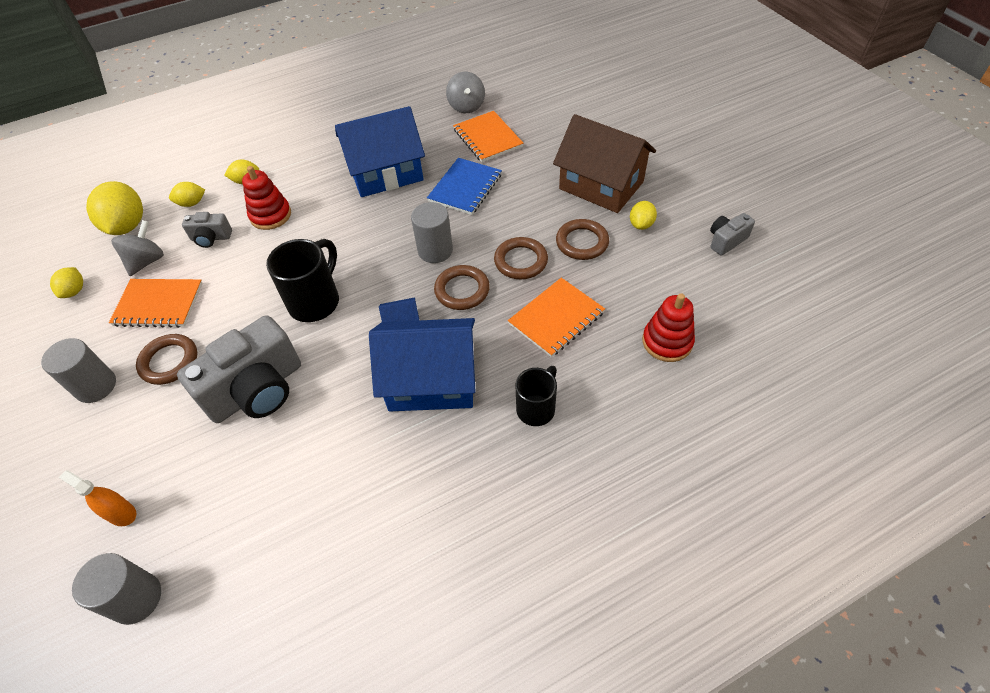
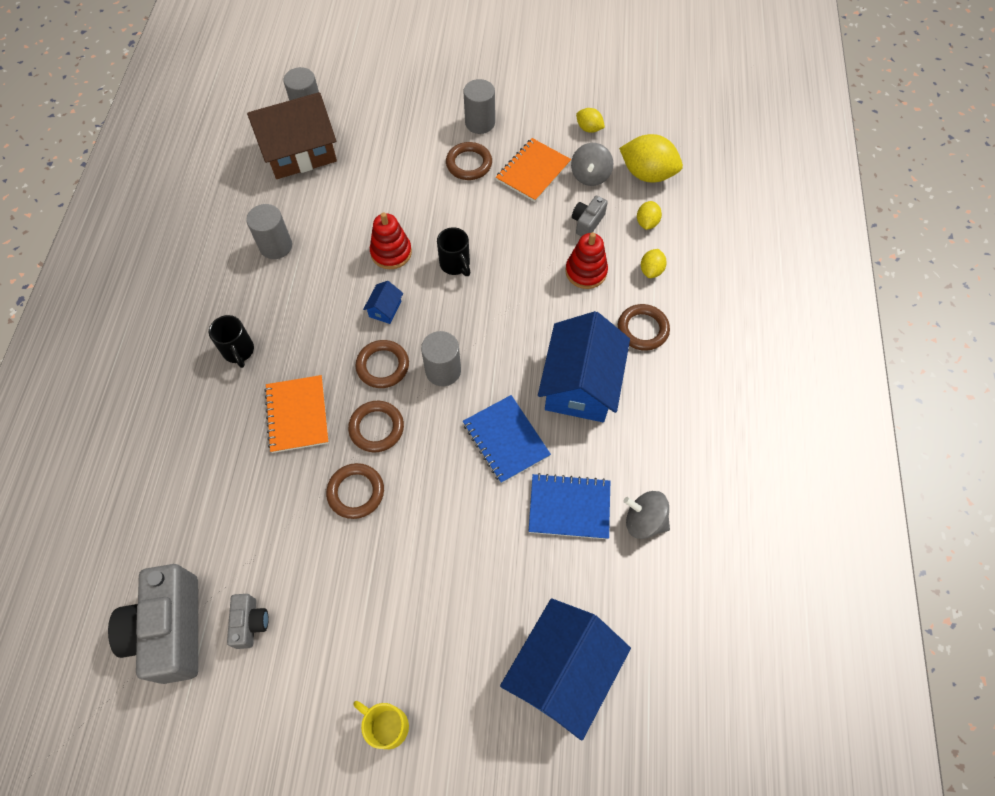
camera: 120 degrees right, 10 degrees up
orange spray bottle [58,470,136,526] -> none
grey spinning top [111,220,164,276] -> grey spinning top turned 45 degrees clockwise [571,143,614,186]
grey camera [177,315,301,423] -> grey camera moved to [108,564,198,684]
black mug [266,239,339,322] -> black mug [437,227,470,276], size x0.65
blue house [369,318,476,411] -> blue house moved to [500,598,631,740]
orange notebook [453,111,524,162] -> blue notebook [529,473,610,539]
brown house [553,114,656,213] -> brown house moved to [247,92,337,179]
yellow lemon [630,201,657,230] -> none
red stacking toy [642,293,695,362] -> red stacking toy moved to [370,212,412,269]
none -> grey cylinder [246,204,292,259]
none -> yellow mug [353,701,409,749]
none -> brown ring [618,304,670,351]

